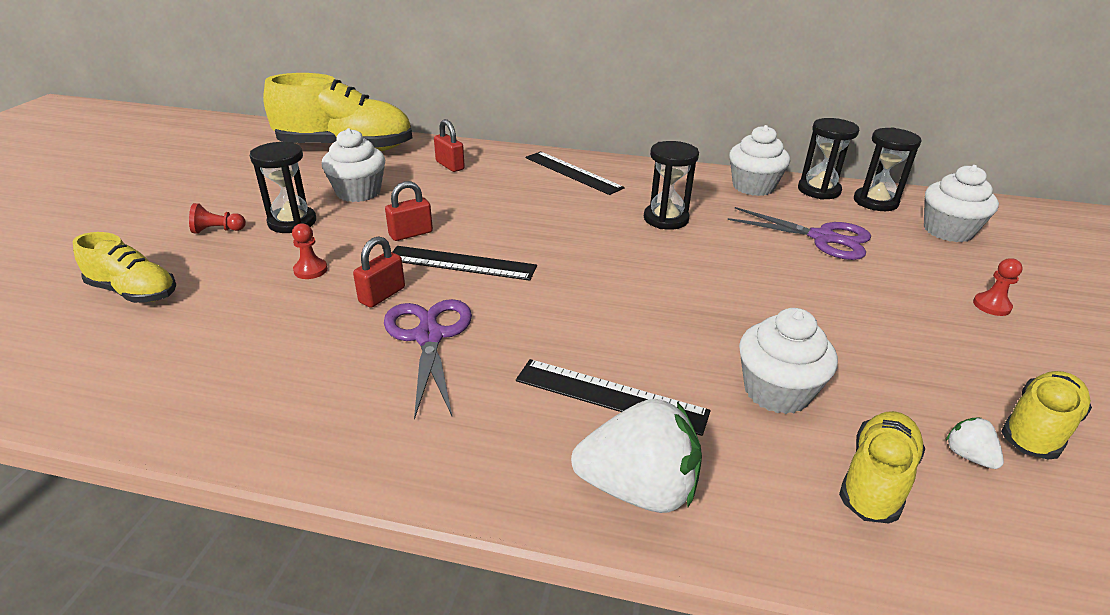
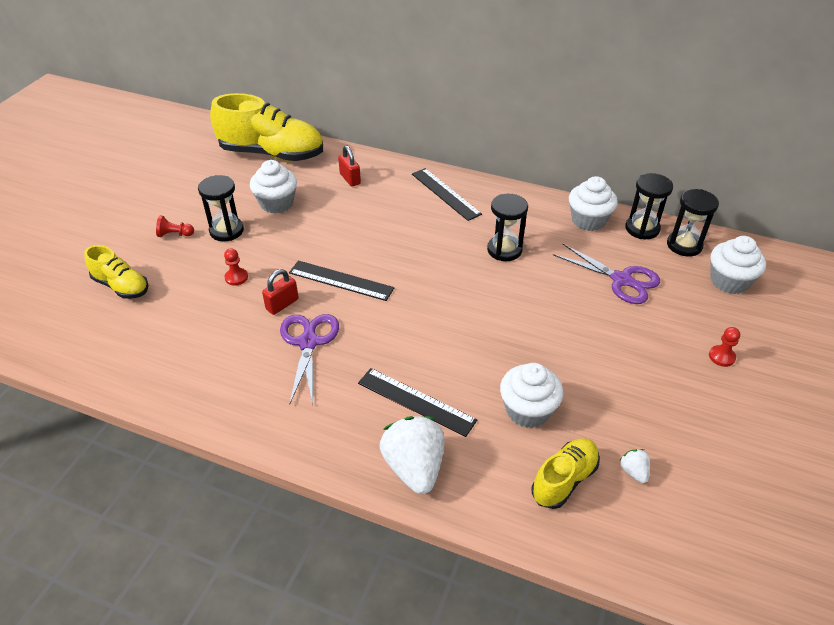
camera: 10 degrees right, 10 degrees up
red padlock [385,181,433,241] -> none
white strawberry [571,399,702,513] -> white strawberry turned 120 degrees counterclockwise [379,416,444,494]
yellow shoe [1001,371,1092,459] -> none

